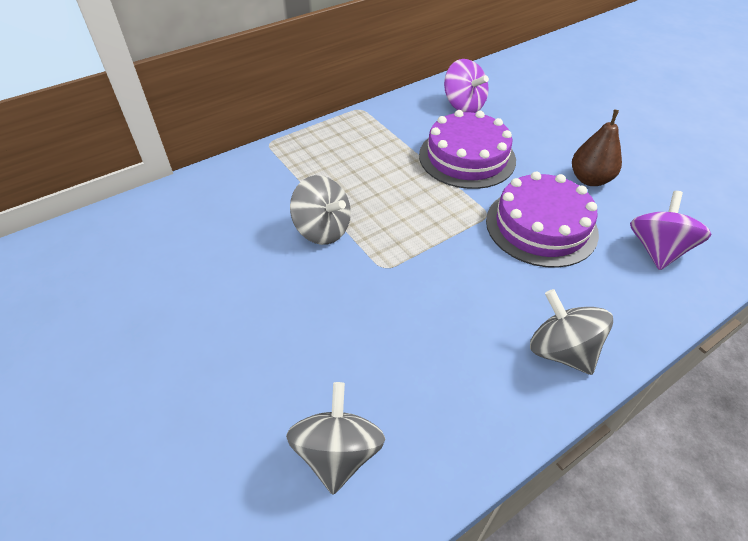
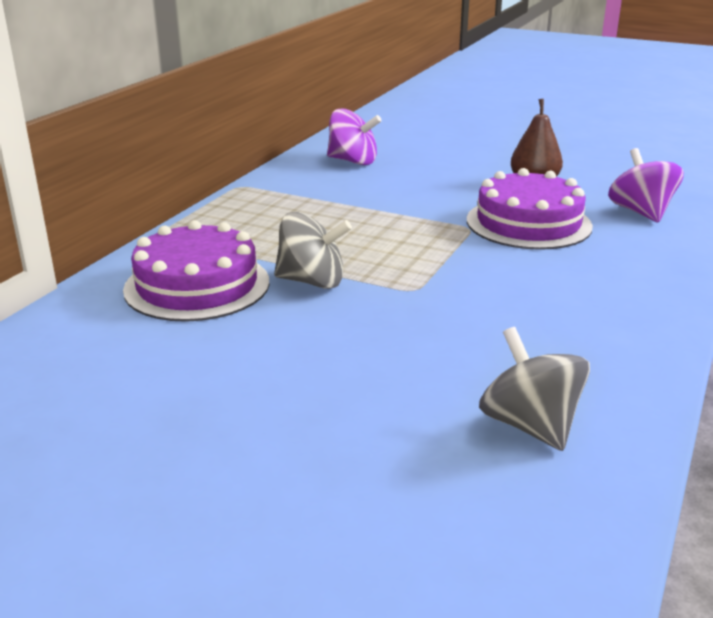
camera: 30 degrees left, 20 degrees down
purple cake [419,110,516,189] -> purple cake moved to [123,220,270,322]
grey spinning top [530,289,613,375] -> none

